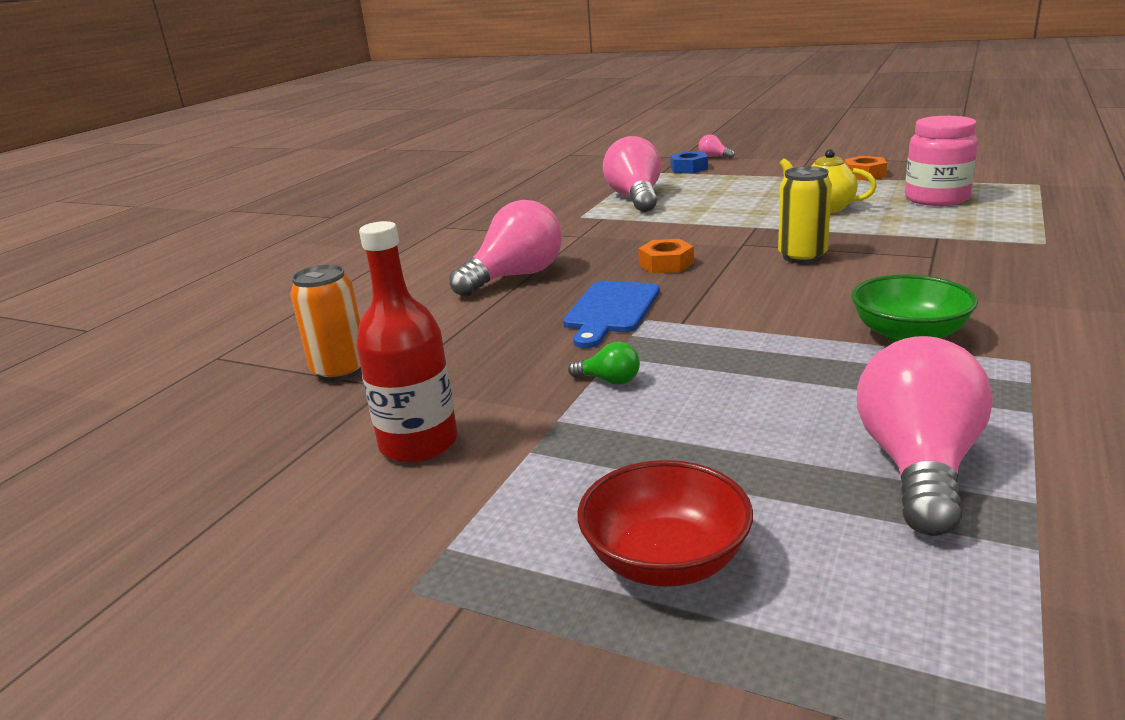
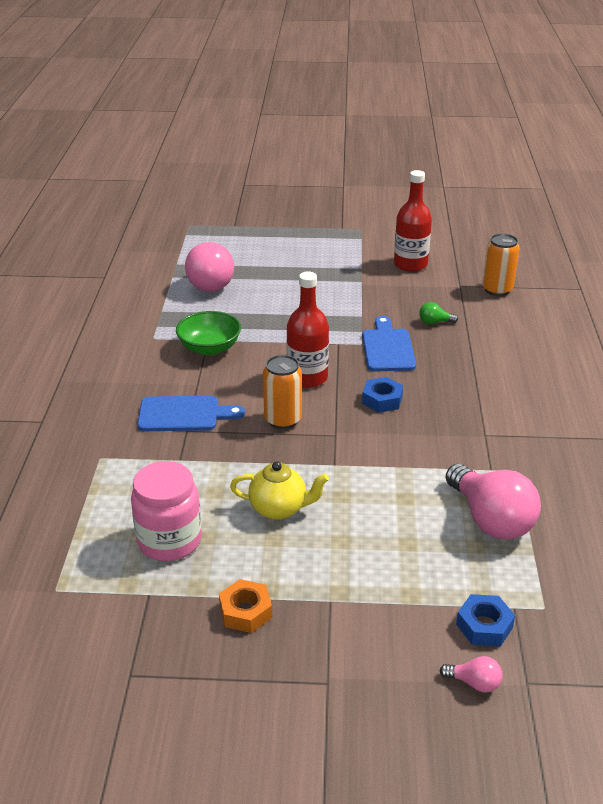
camera: 155 degrees right, 10 degrees up
pink light bulb [450,200,562,297] -> none
green light bulb [568,342,640,385] -> green light bulb moved to [419,302,458,324]
red bowl [578,460,753,587] -> none
orange nut [638,239,694,273] -> blue nut [362,377,403,413]
yellow can [778,166,832,264] -> orange can [263,355,302,429]
none -> blue cutting board [137,396,245,431]
none -> red bottle [286,272,329,388]

